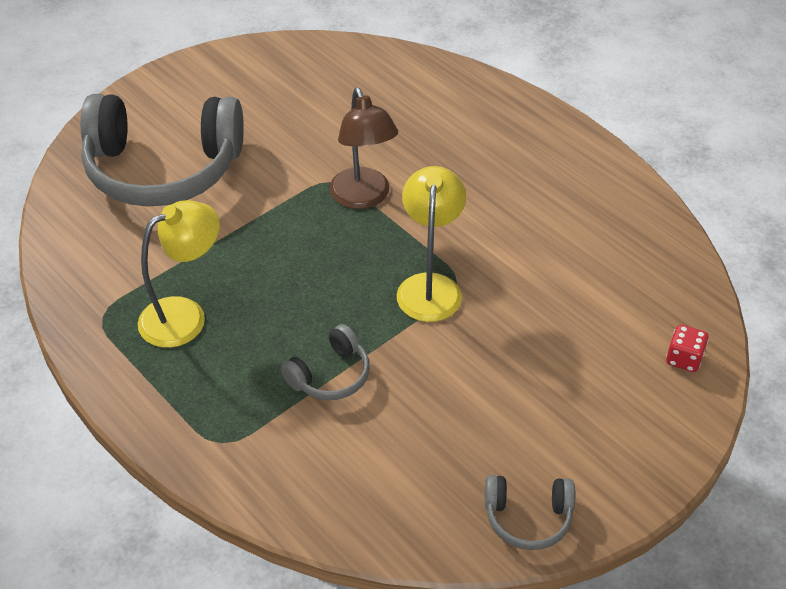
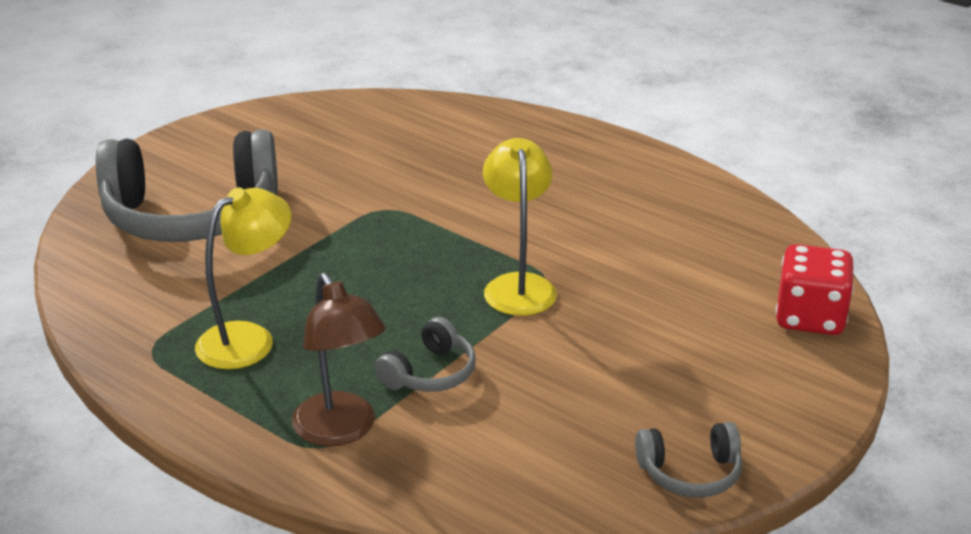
camera: 10 degrees left, 15 degrees down
brown lamp [329,88,398,209] -> brown lamp moved to [292,273,386,446]
red dice [666,324,709,372] -> red dice [776,244,854,335], size x1.85

